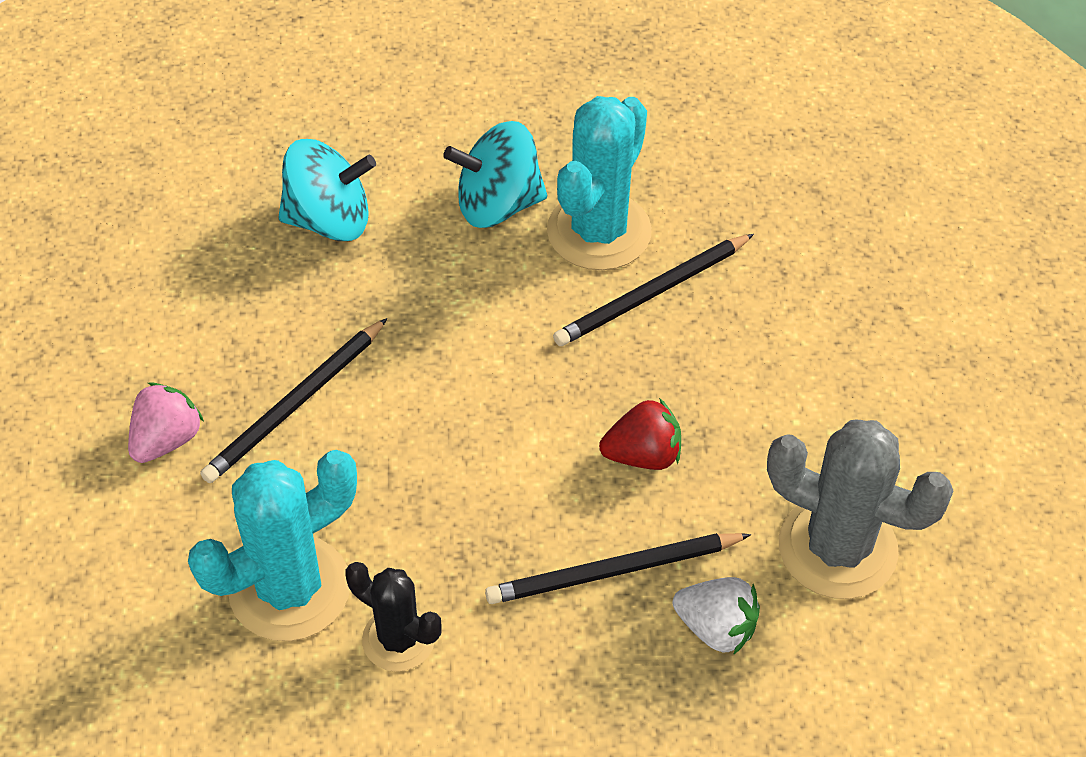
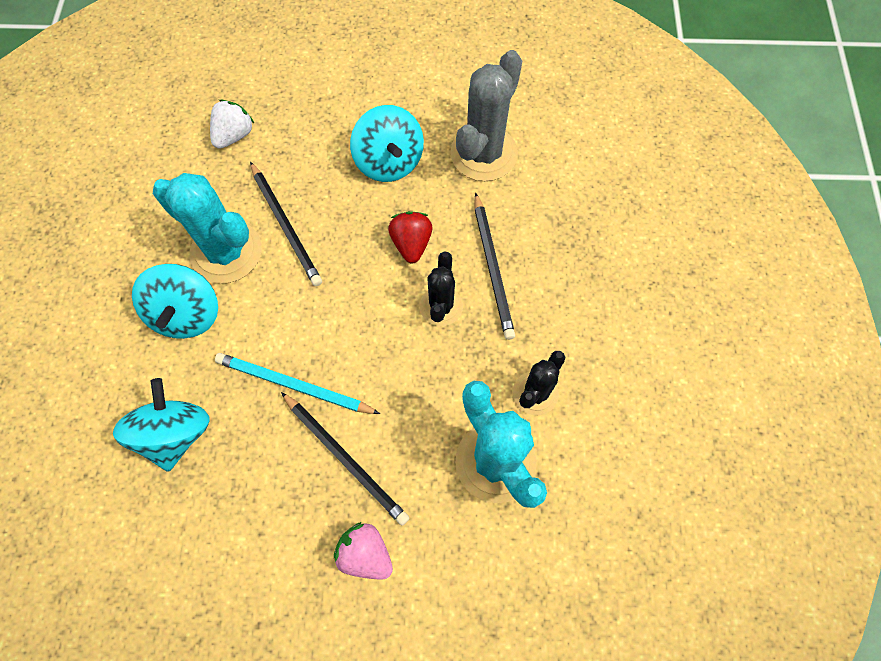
camera: 85 degrees left, 15 degrees up
white strawberry [673,577,760,655] -> white strawberry moved to [210,100,254,149]
none -> turquoise pencil [215,353,380,414]
none -> turquoise spinning top [350,105,424,182]
none -> black cactus [419,252,463,326]

